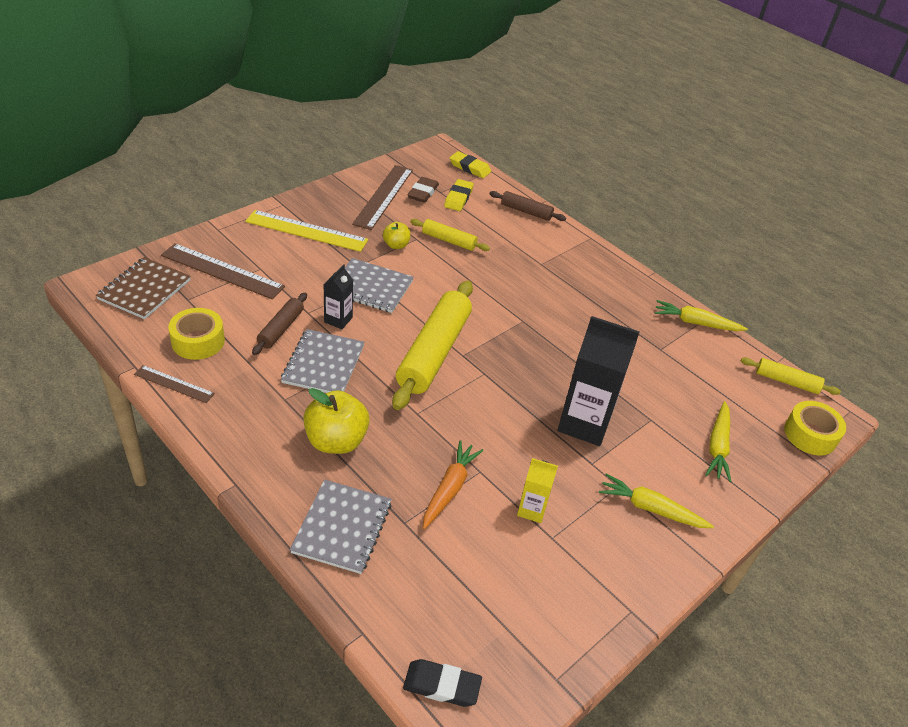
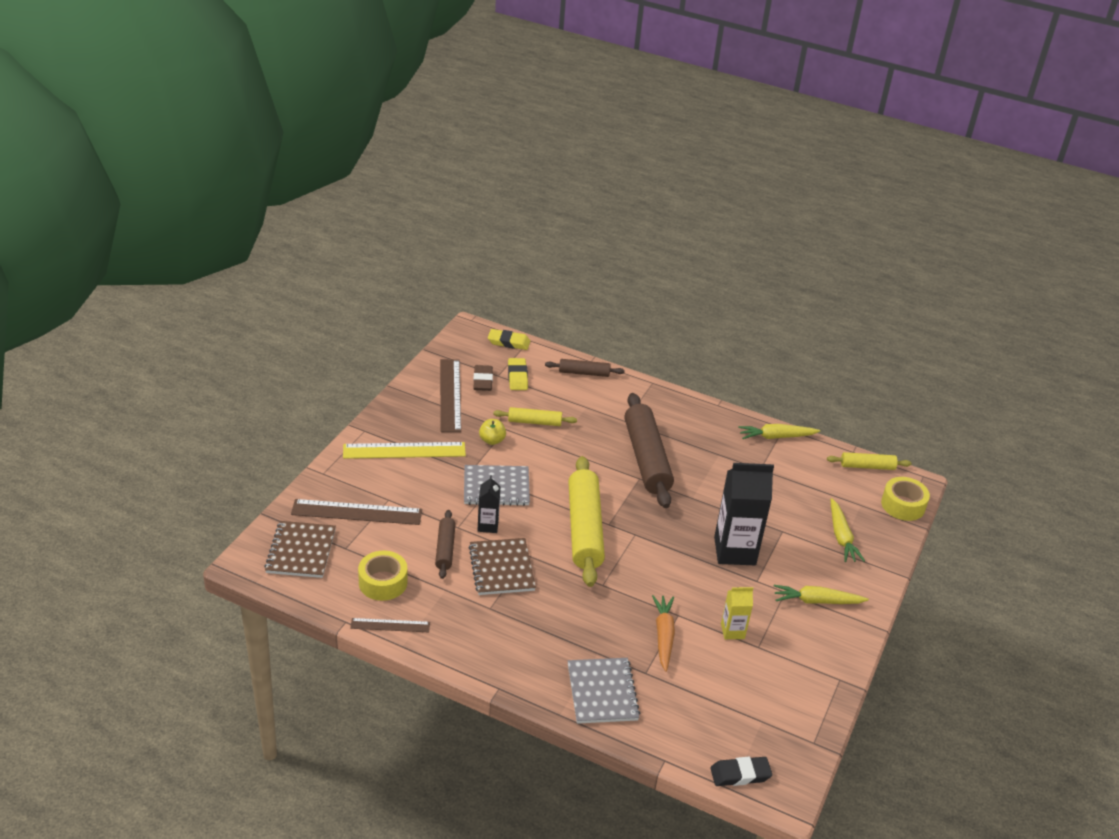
camera: 20 degrees left, 5 degrees down
grey notebook [281,329,365,393] -> brown notebook [469,538,536,595]
yellow apple [303,388,370,454] -> none
none -> brown rolling pin [624,393,674,508]

